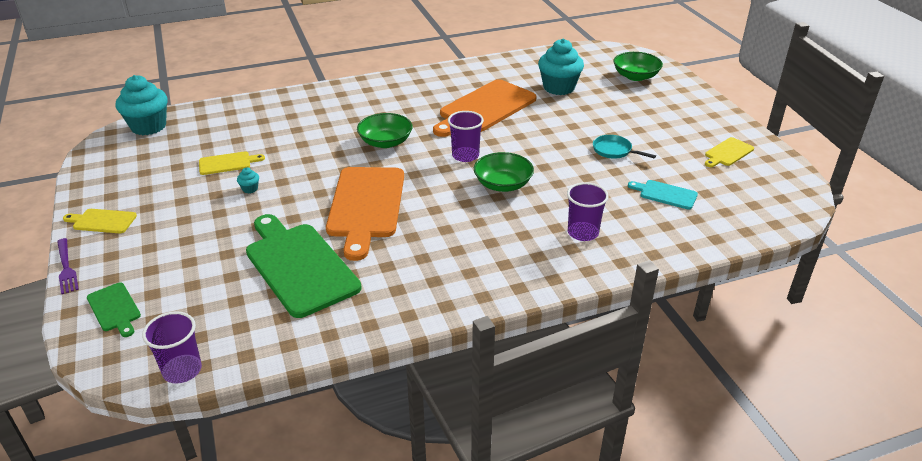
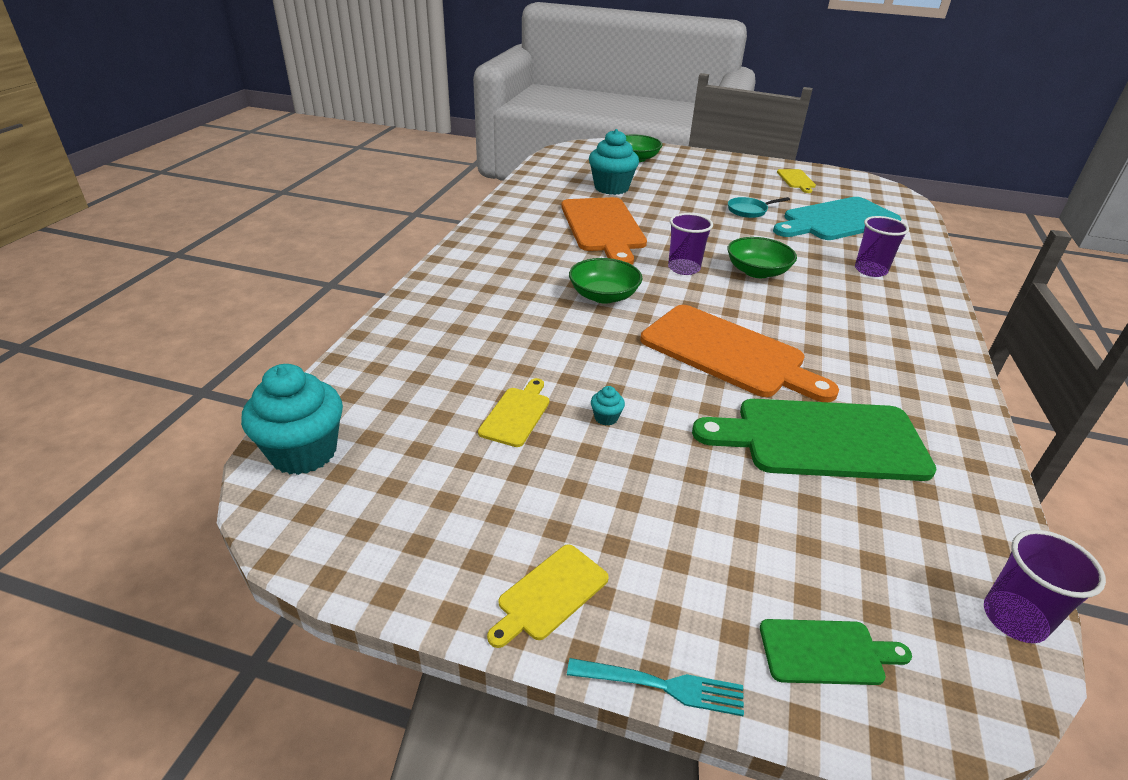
camera: 55 degrees left, 0 degrees up
purple fork [57,238,79,294] -> turquoise fork [567,658,744,716]
turquoise cutting board [628,180,698,210] -> turquoise cutting board [773,197,902,240], size x2.13

